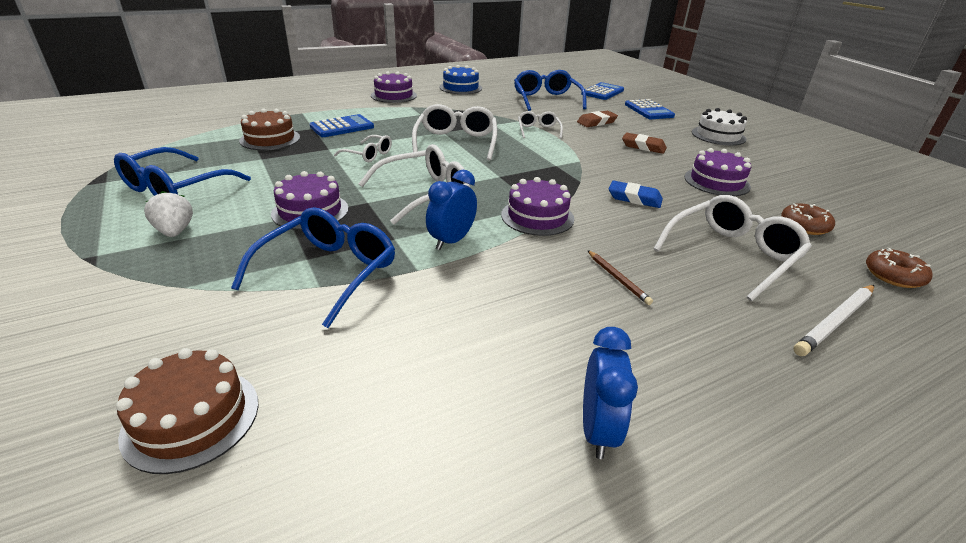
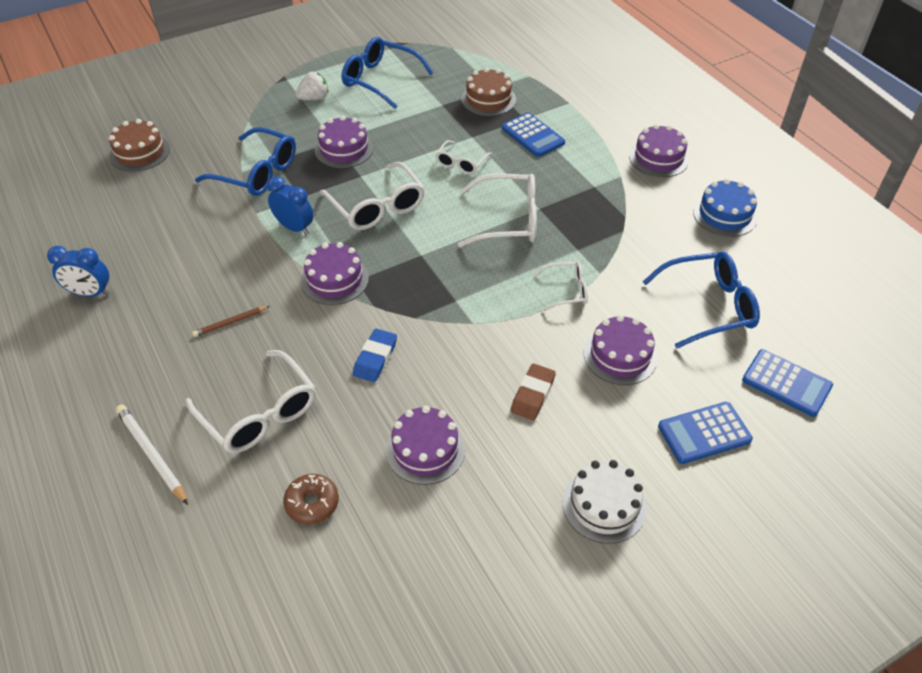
camera: 90 degrees right, 15 degrees up
brown eraser [577,111,618,127] -> purple cake [584,315,657,385]
brown donut [866,248,933,288] -> none

